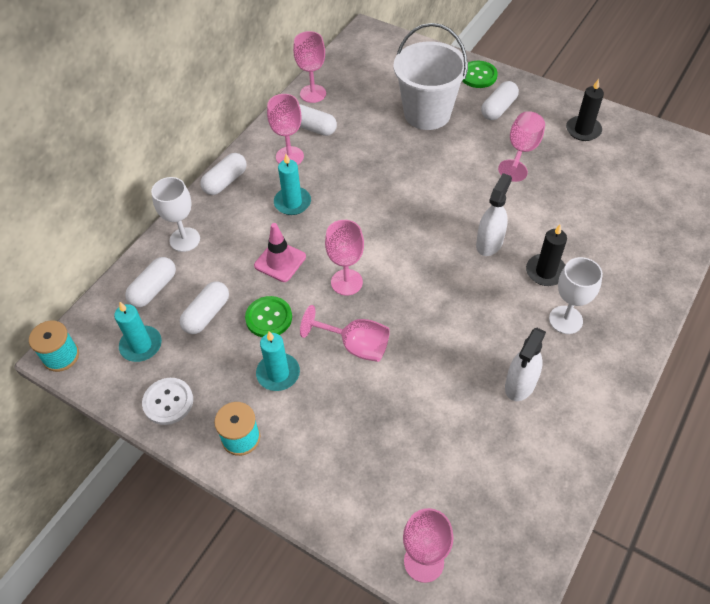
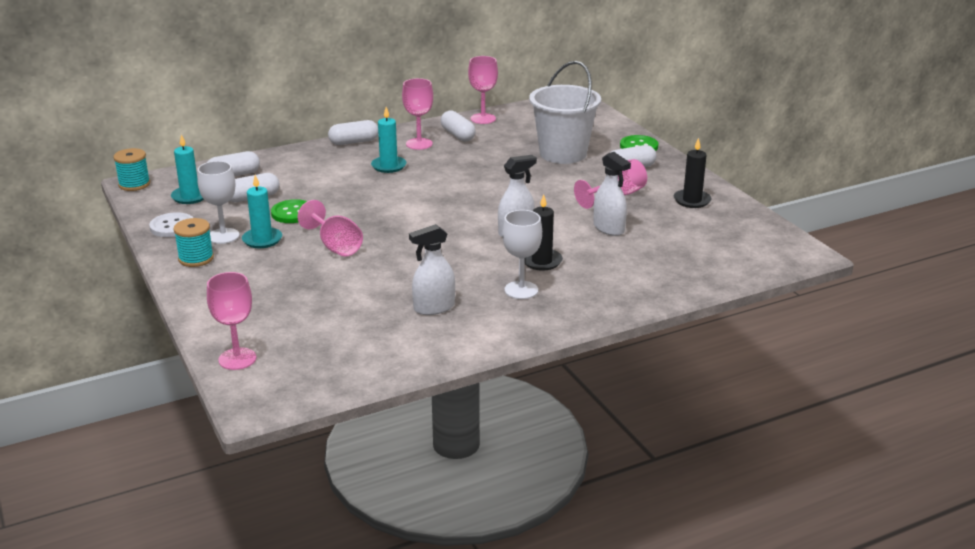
camera: 30 degrees right, 25 degrees down
white goblet [151,177,200,252] -> white goblet moved to [197,161,239,244]
pink traffic cone [254,223,306,282] -> none
pink goblet [325,220,364,295] -> none
none -> white spray bottle [593,152,631,236]

